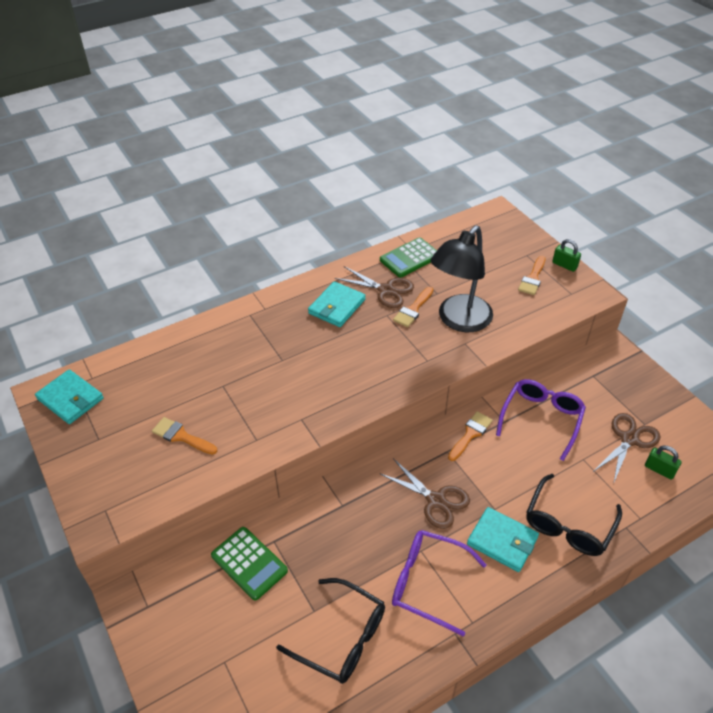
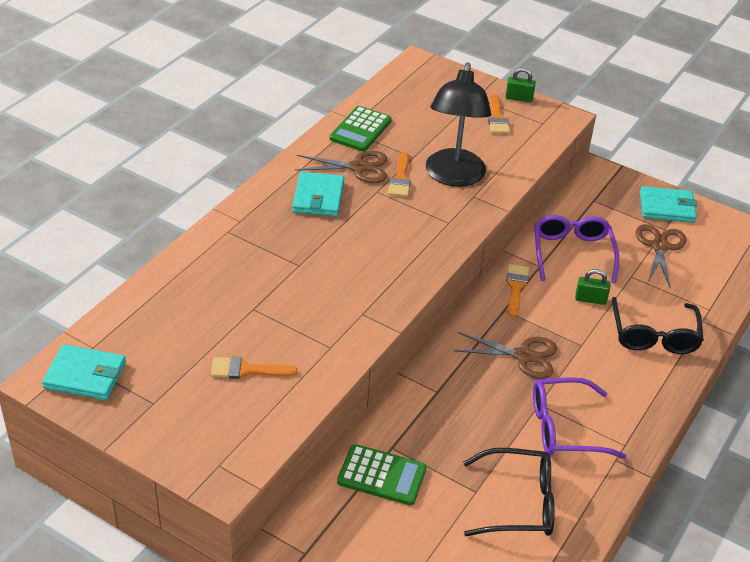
camera: 30 degrees left, 5 degrees down
turquoise wallet [467,507,539,572] -> turquoise wallet moved to [640,186,697,223]
green padlock [645,446,682,480] -> green padlock moved to [575,269,610,305]

